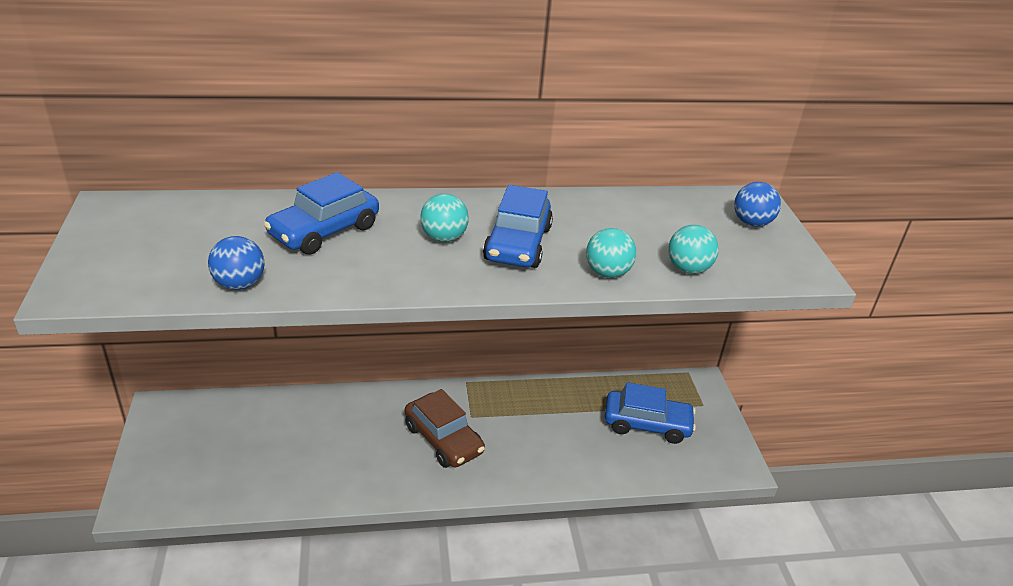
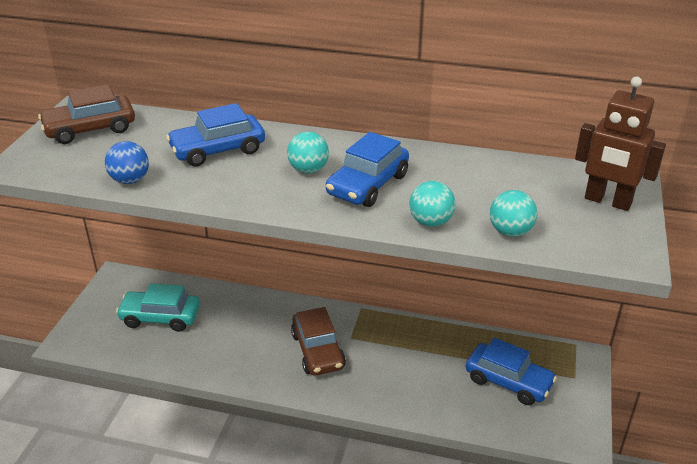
camera: 25 degrees right, 0 degrees up
blue ball [734,182,781,227] -> brown robot [575,77,666,211]
none -> brown car [38,84,135,144]
none -> turquoise car [116,283,200,332]

